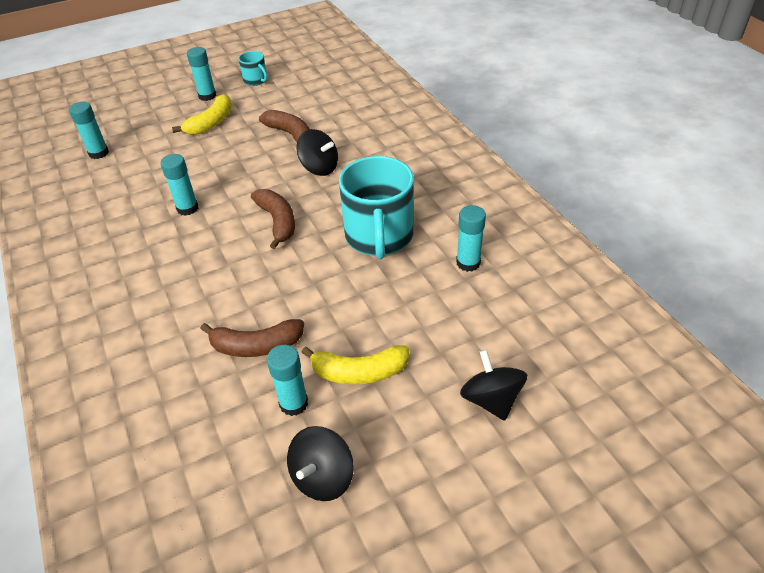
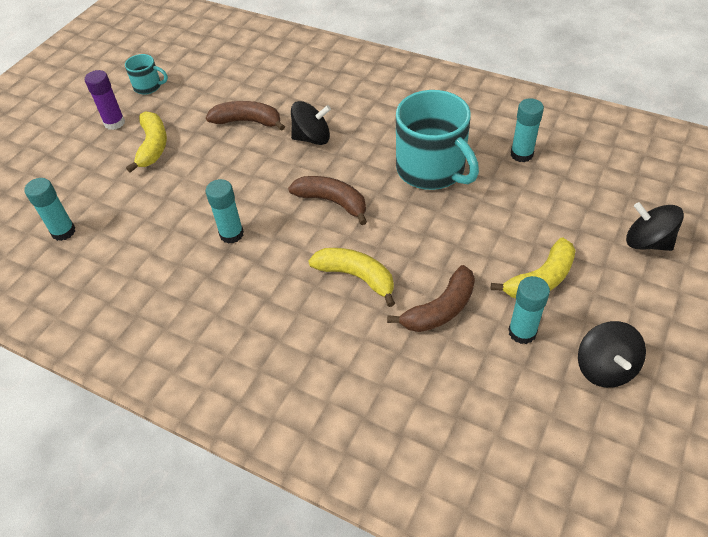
camera: 35 degrees left, 5 degrees up
turquoise glue stick [187,47,217,101] -> purple glue stick [85,70,125,130]
none -> yellow banana [308,248,395,307]

